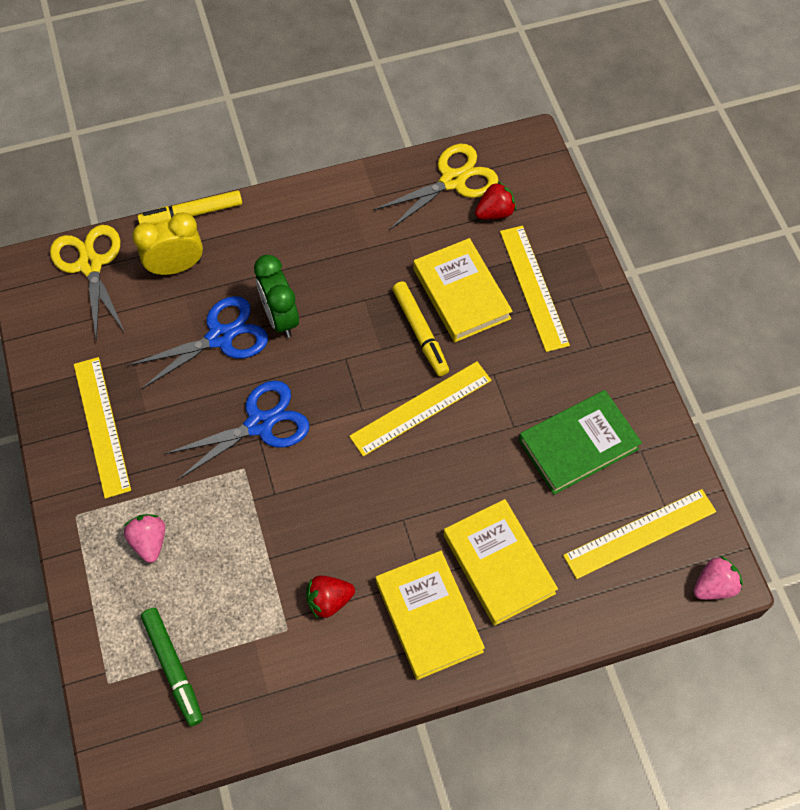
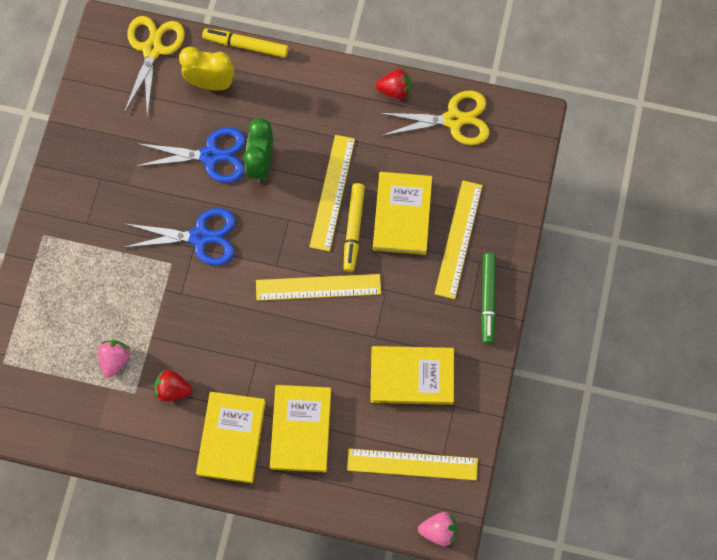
camera: 30 degrees right, 10 degrees up
yellow ruler [74,357,131,499] -> yellow ruler moved to [309,135,355,251]
pink strawberry [124,514,165,563] -> pink strawberry moved to [98,340,130,378]
green marker [141,608,203,726] -> green marker moved to [481,253,496,344]
red strawberry [475,182,516,219] -> red strawberry moved to [376,69,411,99]
green book [519,390,642,495] -> yellow book [370,346,454,405]

